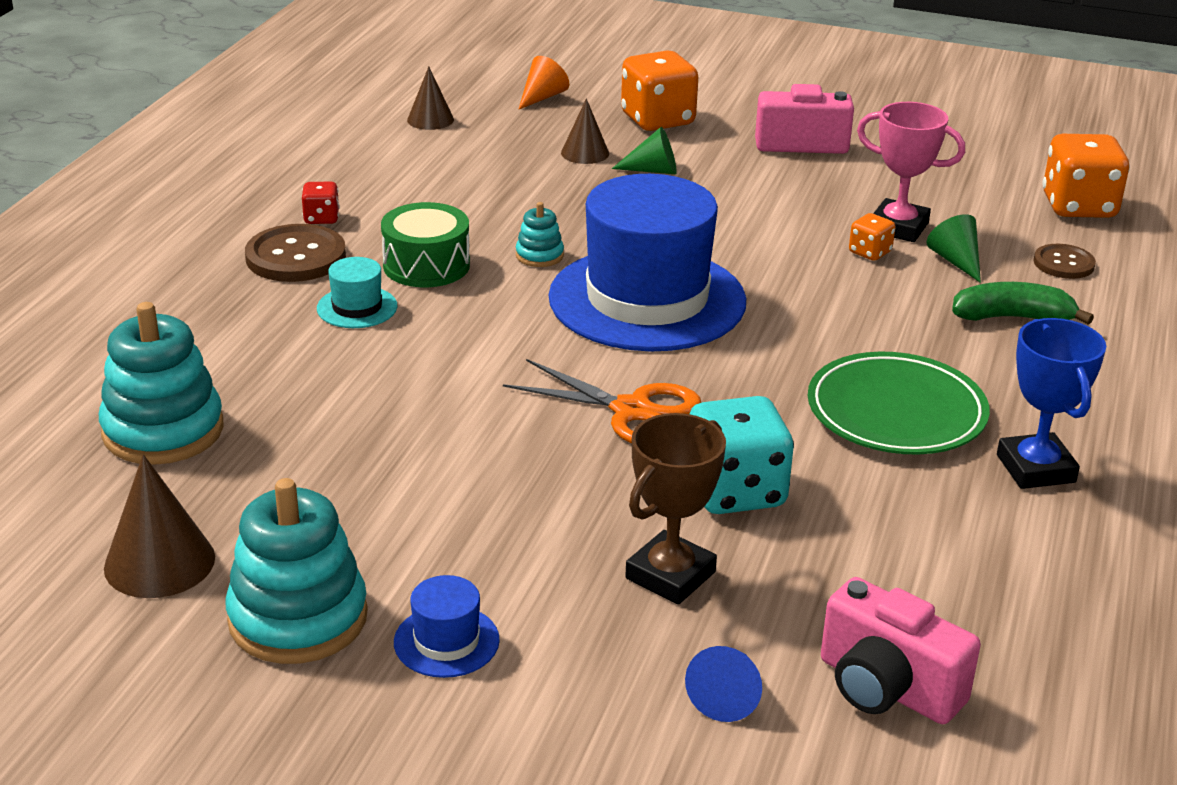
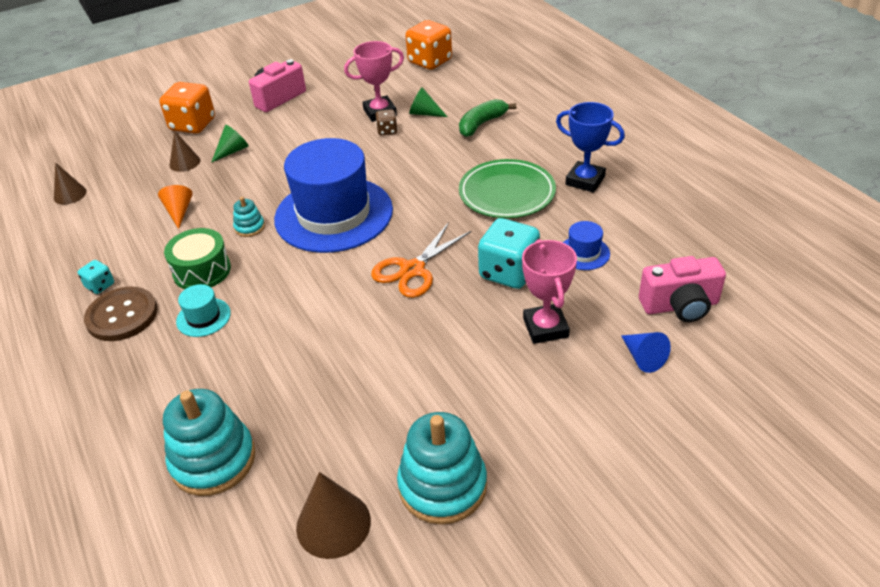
camera: 45 degrees left, 10 degrees up
red dice [302,182,339,224] -> turquoise dice [78,260,114,294]
blue hat [394,575,500,678] -> blue hat moved to [563,221,610,270]
orange scissors [503,359,701,443] -> orange scissors turned 150 degrees clockwise [371,222,471,298]
orange cone [518,56,569,110] -> orange cone moved to [158,185,193,229]
brown trophy [625,413,726,605] -> pink trophy [522,239,577,344]
orange dice [849,213,896,261] -> brown dice [376,109,398,135]
brown button [1033,244,1096,279] -> none

